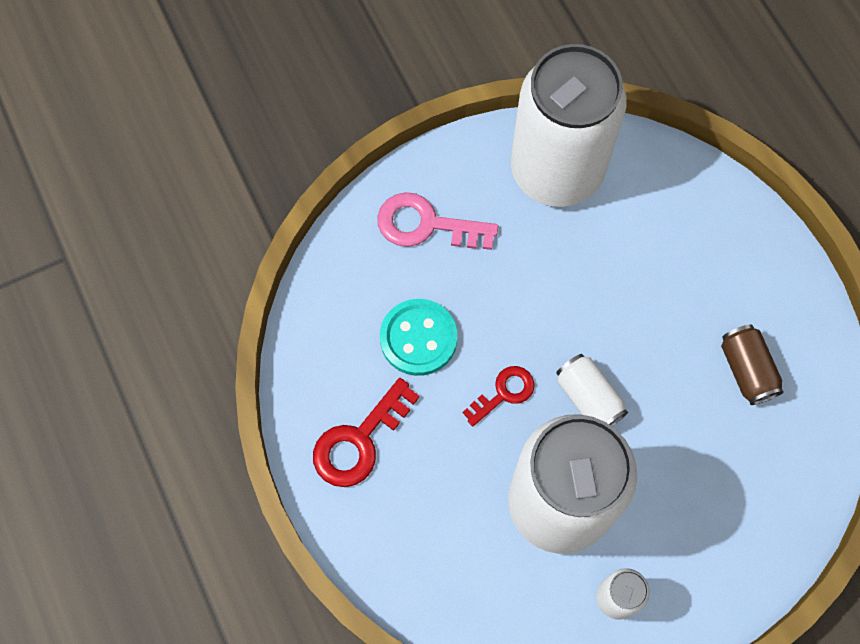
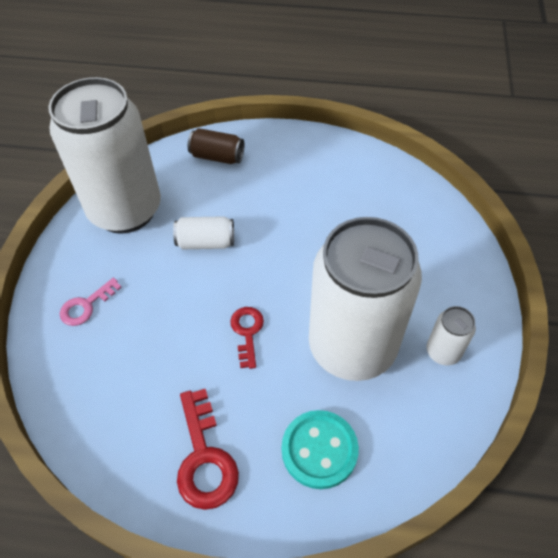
camera: 55 degrees left, 15 degrees down
pink key [377,192,498,250] -> pink key [60,278,122,326], size x0.63
turquoise button [380,299,457,376] -> turquoise button moved to [282,410,359,489]
white can [556,354,628,426] -> white can moved to [173,216,234,249]
brown can [721,324,784,405] -> brown can moved to [188,128,244,164]

